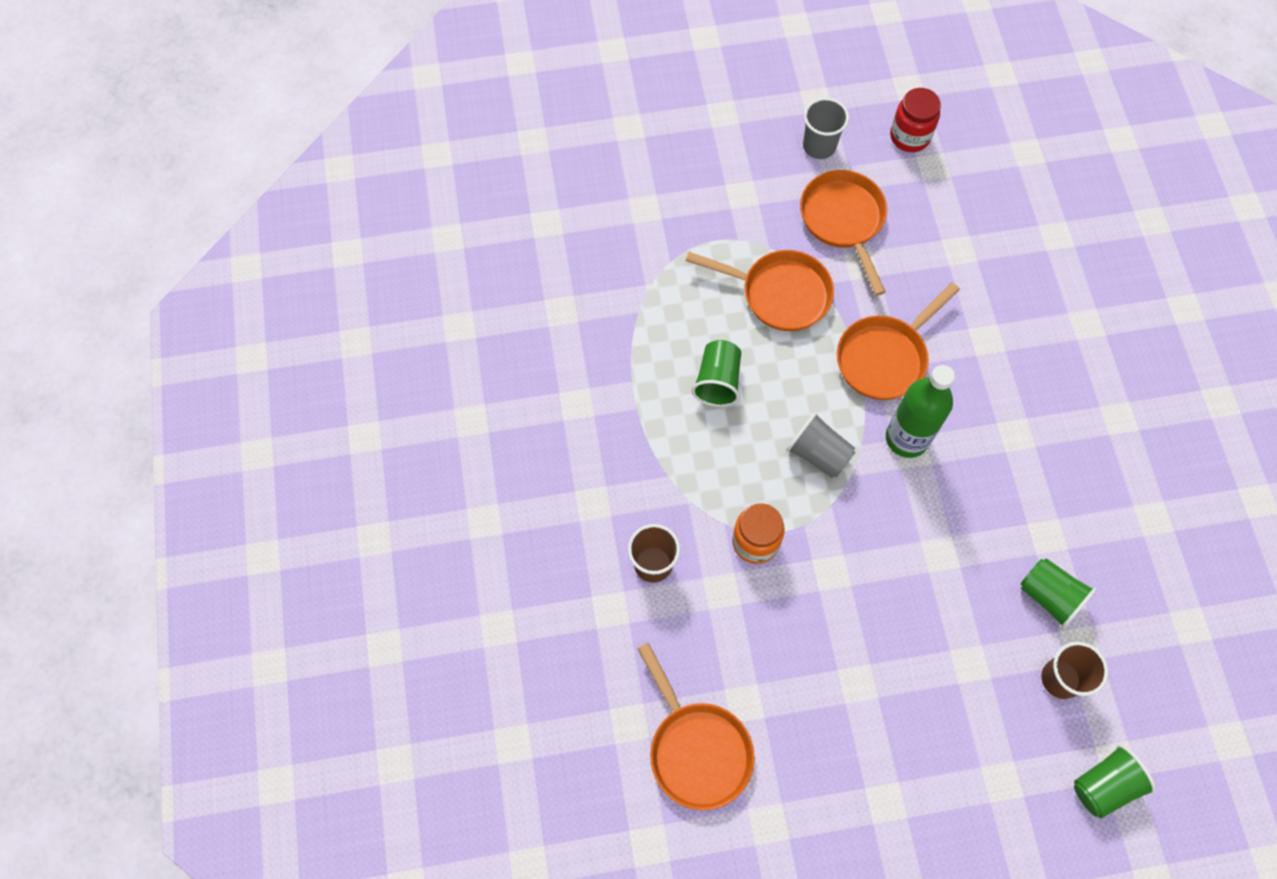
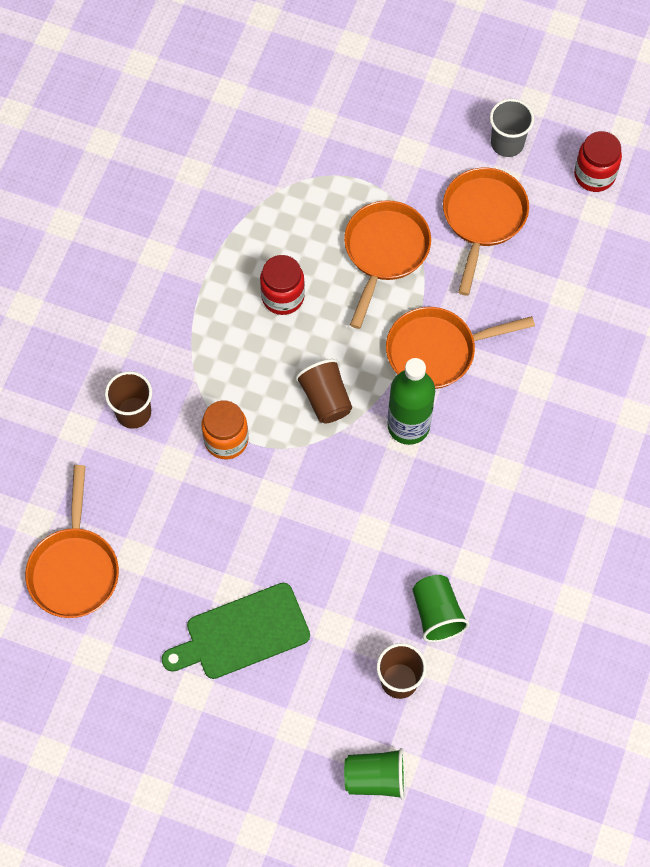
camera: 30 degrees right, 0 degrees up
orange pan [686,250,834,331] -> orange pan turned 120 degrees counterclockwise [344,200,431,329]
green cup [692,340,741,407] -> red jar [260,255,305,315]
grey cup [786,412,855,478] -> brown cup [295,359,352,423]
none -> green cutting board [162,583,310,679]

